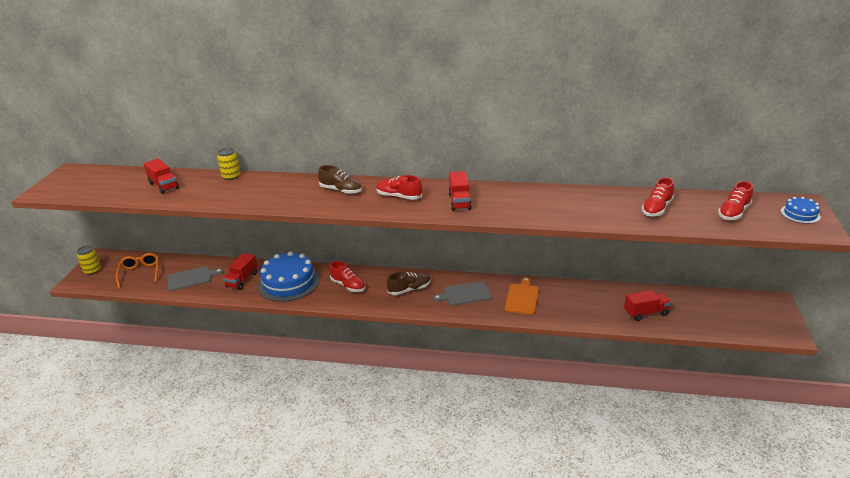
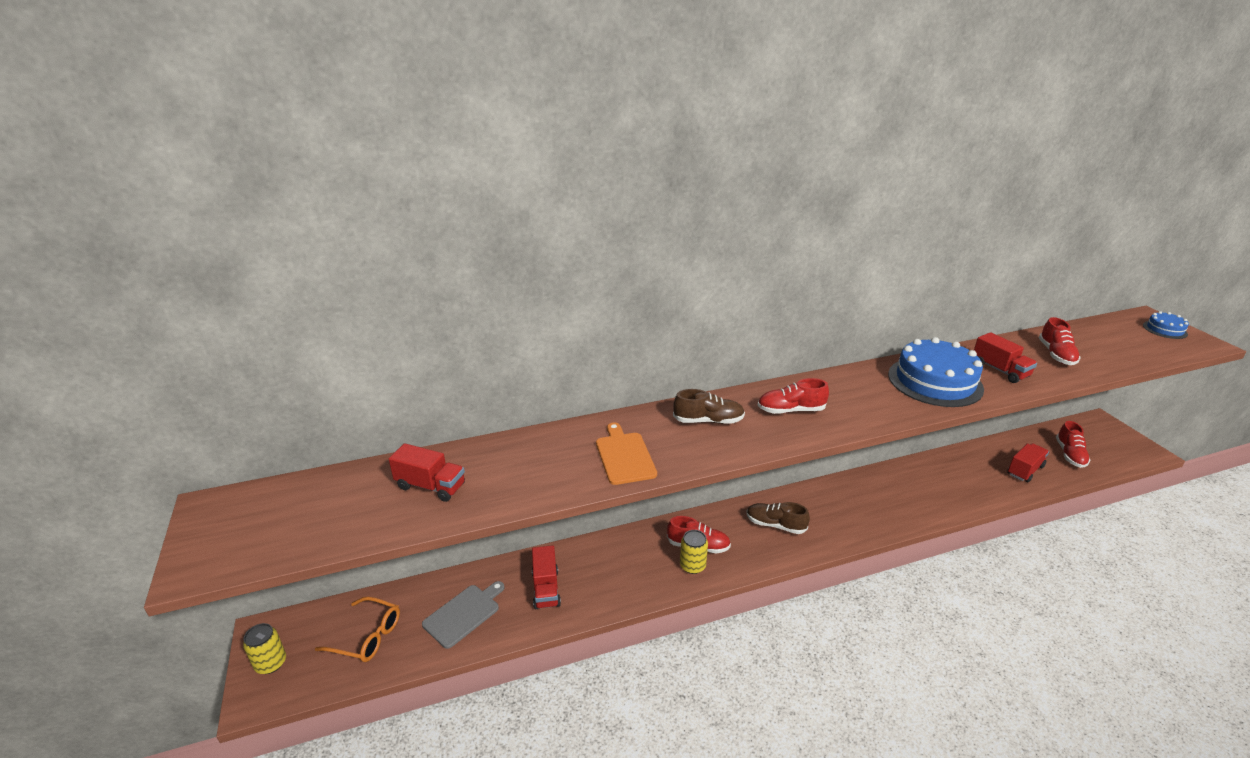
camera: 30 degrees left, 0 degrees up
orange glasses [116,253,159,289] -> orange glasses turned 150 degrees clockwise [315,597,400,662]
yellow can [217,148,240,180] -> yellow can moved to [680,530,708,574]
blue cake [258,252,320,302] -> blue cake moved to [888,337,984,407]
brown shoe [387,272,431,295] -> brown shoe turned 105 degrees counterclockwise [747,502,810,534]
grey cutting board [433,281,492,306] -> none
red truck [448,171,472,211] -> red truck moved to [974,332,1037,383]
orange cutting board [505,277,539,315] -> orange cutting board moved to [596,423,657,485]
red shoe [718,181,753,220] -> red shoe moved to [1056,421,1091,468]

